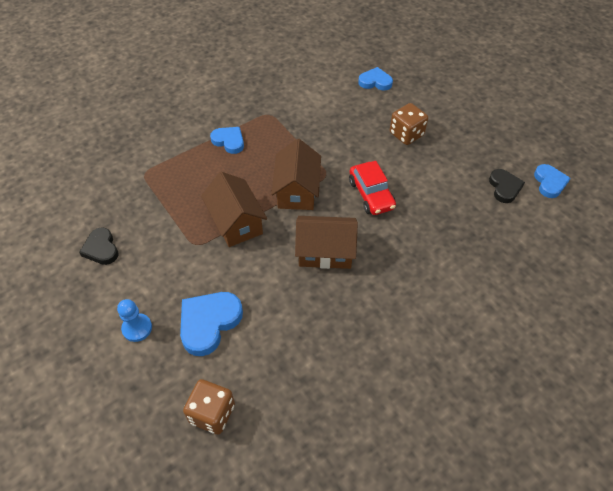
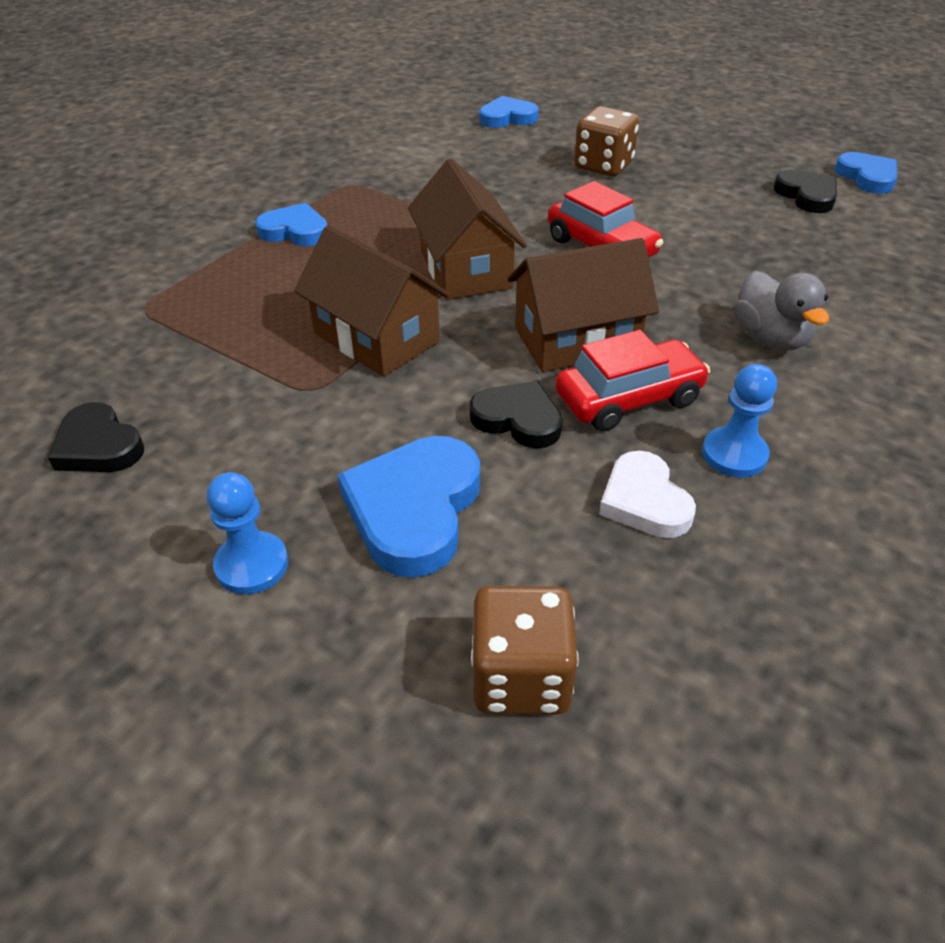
camera: 20 degrees left, 10 degrees down
none -> black heart [470,381,563,449]
none -> red car [556,330,710,432]
none -> white heart [599,451,696,538]
none -> blue pawn [702,364,777,478]
none -> grey duck [734,271,829,351]

